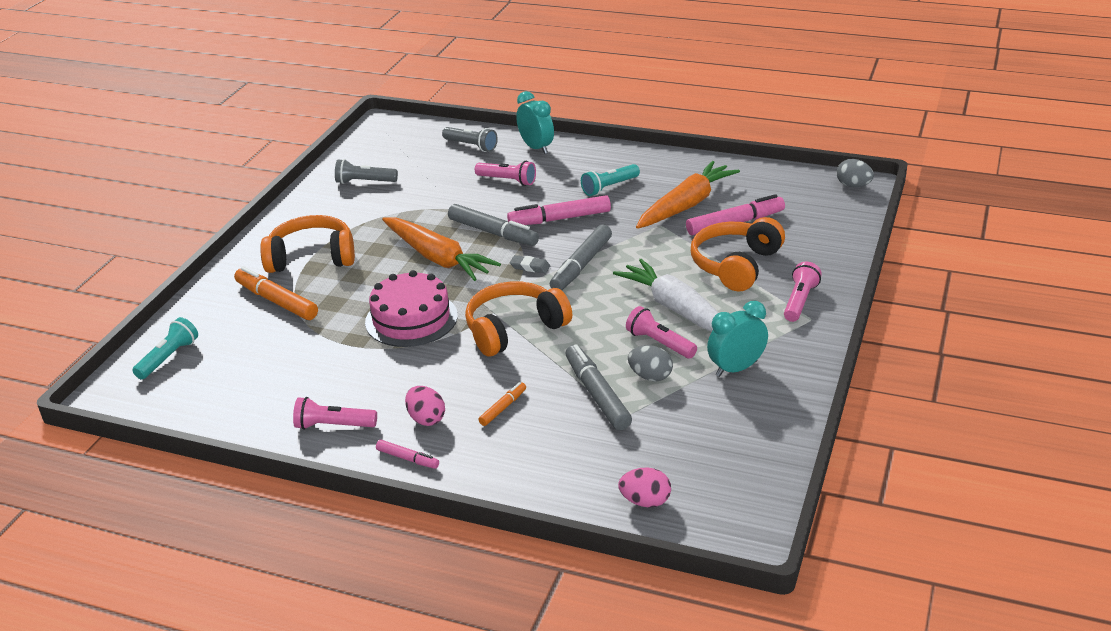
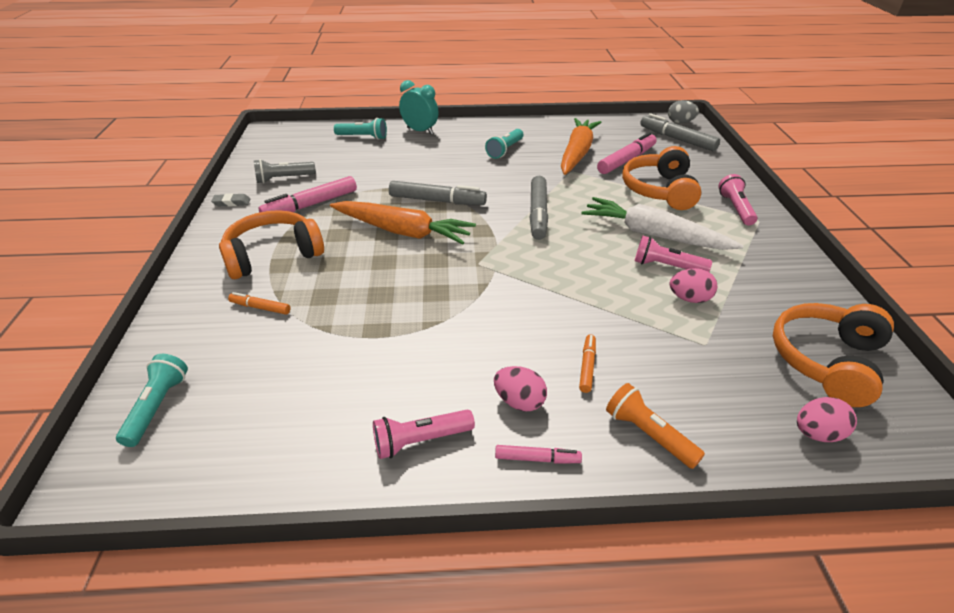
camera: 25 degrees left, 5 degrees up
orange marker [234,267,318,320] -> orange marker [228,292,291,315], size x0.53
pink cake [365,270,458,347] -> none
grey flashlight [442,127,498,152] -> turquoise flashlight [334,118,387,140]
orange headphones [465,281,572,356] -> orange headphones moved to [773,303,894,407]
pink flashlight [475,161,536,186] -> none
pink marker [507,195,611,225] -> pink marker moved to [259,176,357,213]
grey eraser [510,255,550,273] -> grey eraser moved to [211,193,250,206]
grey marker [565,344,632,430] -> grey marker moved to [640,113,720,151]
grey egg [628,345,673,381] -> pink egg [670,268,717,303]
turquoise clock [707,301,768,377] -> none
none -> orange flashlight [606,383,705,469]

